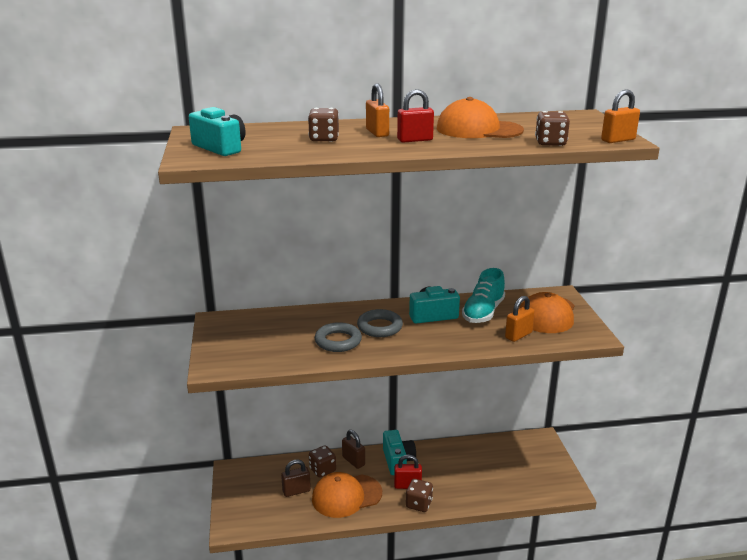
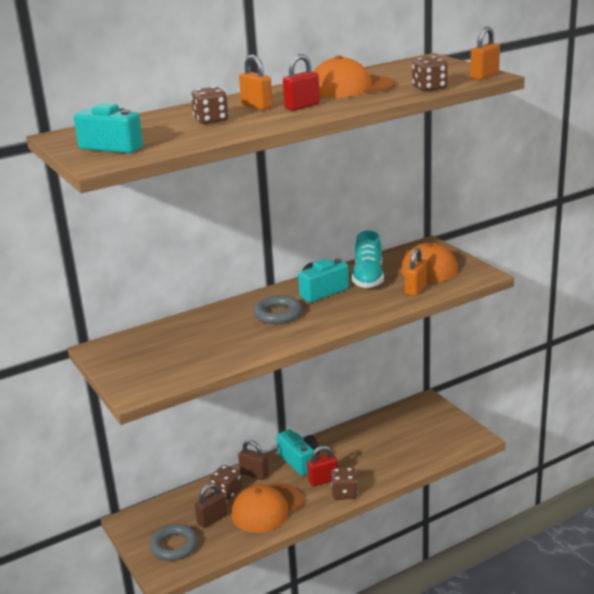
camera: 20 degrees left, 0 degrees up
grey ring [315,322,362,352] -> grey ring moved to [150,524,198,561]

